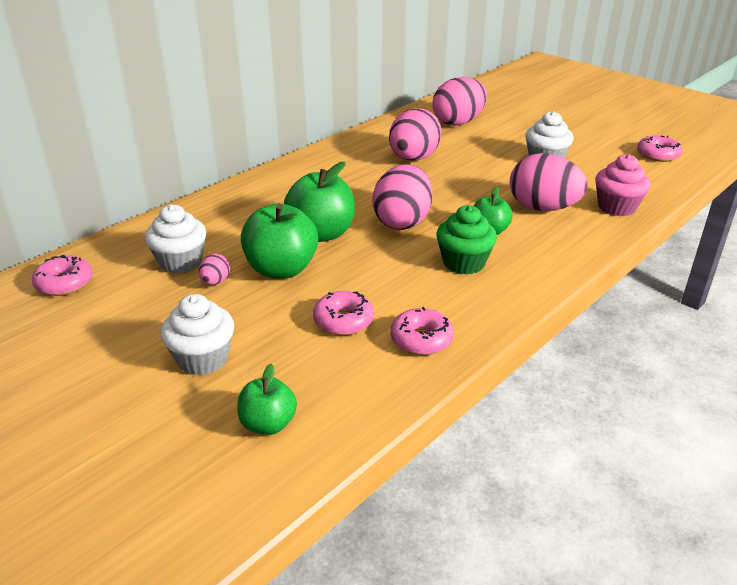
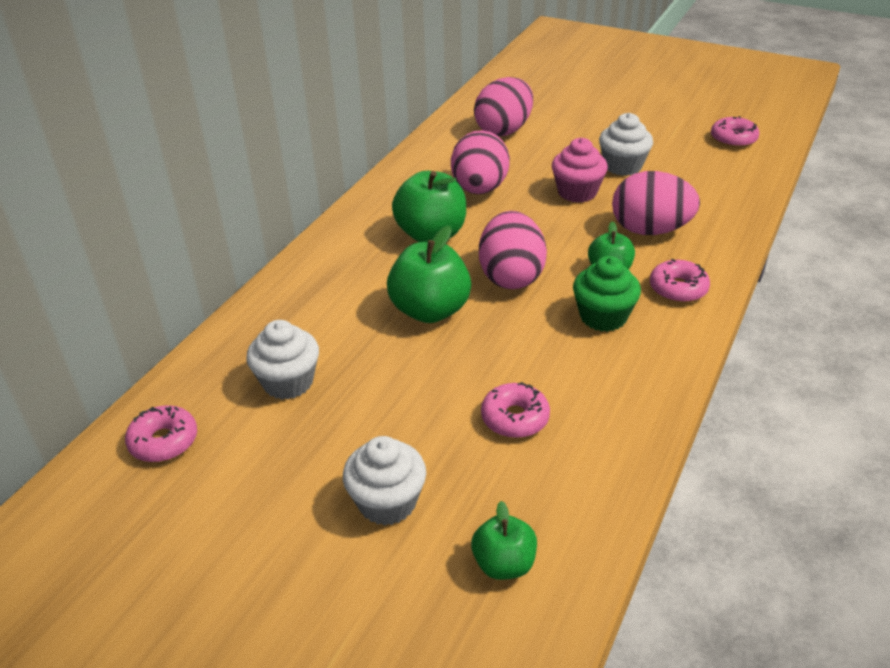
camera: 15 degrees left, 5 degrees up
pink egg [199,254,230,285] -> none
green apple [241,204,318,279] -> green apple moved to [392,171,466,242]
pink donut [391,307,454,355] -> pink donut moved to [650,258,710,303]
pink cupcake [595,154,651,216] -> pink cupcake moved to [552,138,608,203]

